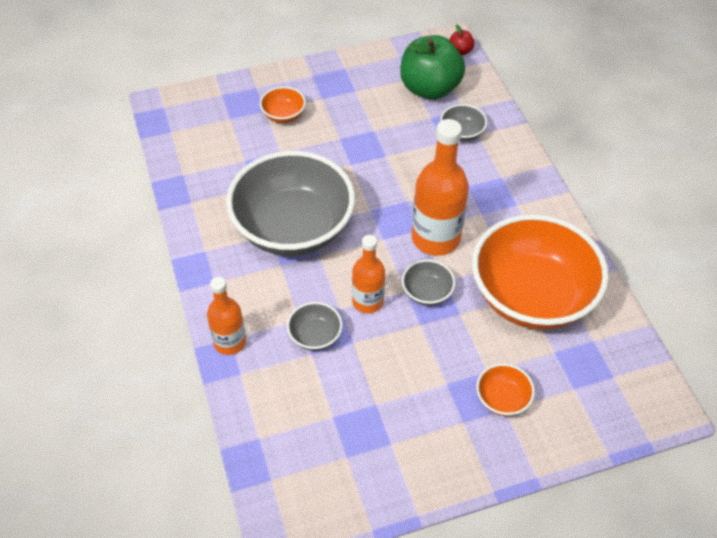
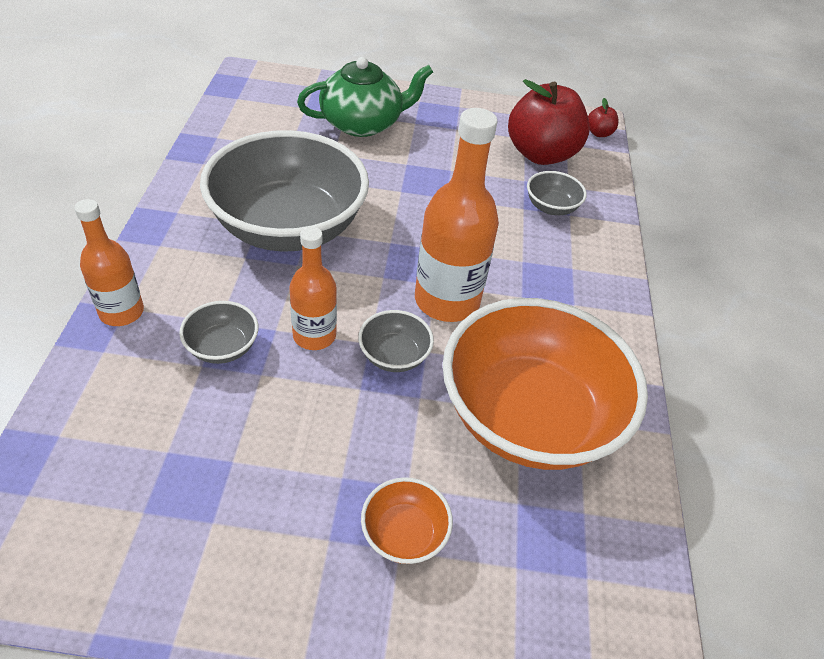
camera: 20 degrees right, 5 degrees down
orange bowl [260,86,306,123] -> green teapot [297,57,433,137]
green apple [400,35,465,100] -> red apple [508,79,590,165]

